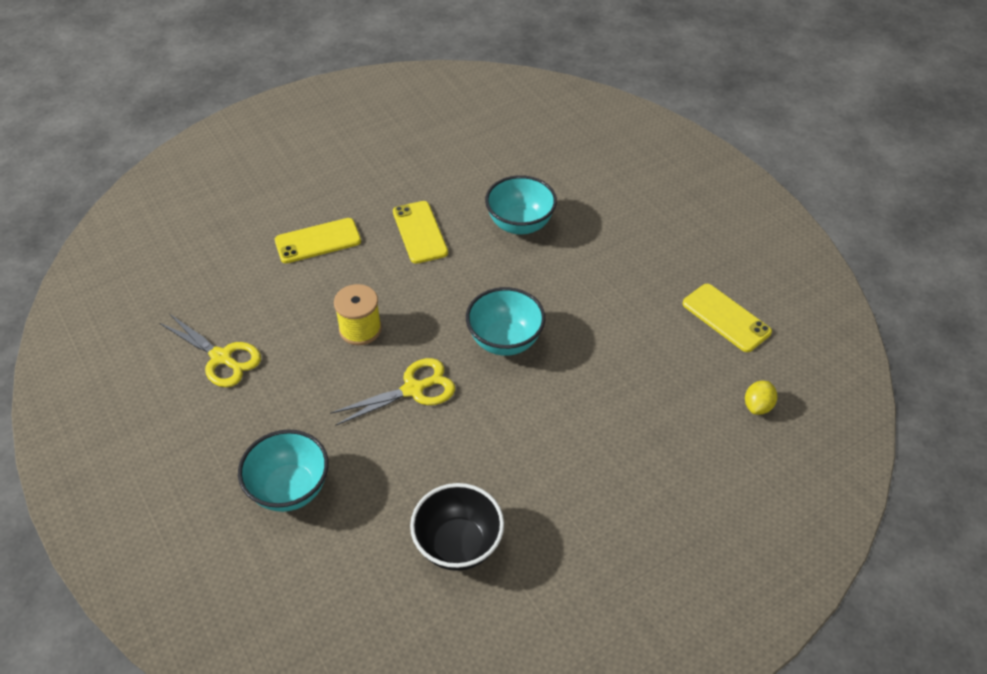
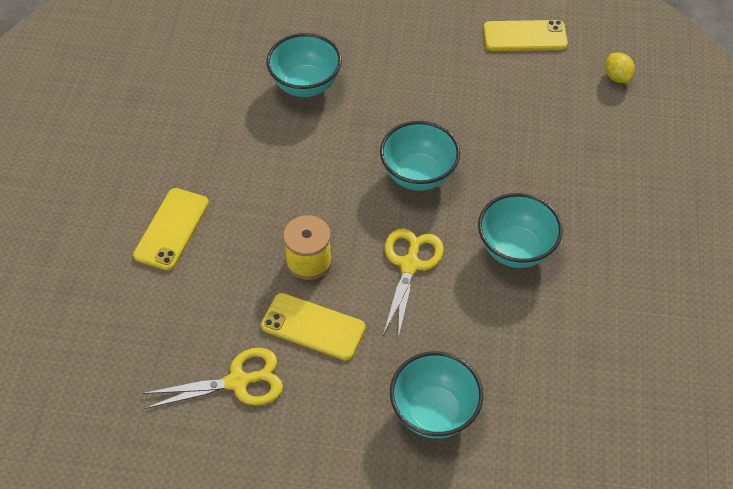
camera: 50 degrees left, 5 degrees up
yellow phone [393,201,448,264] -> yellow phone moved to [261,293,366,361]
black bowl [410,483,504,571] -> none
none -> turquoise bowl [478,193,563,268]

